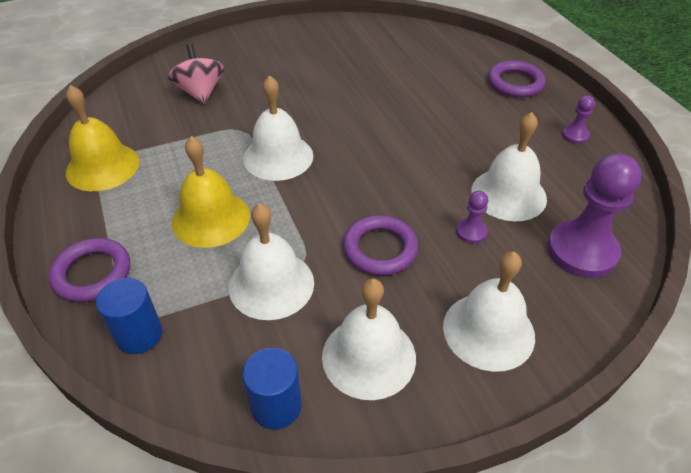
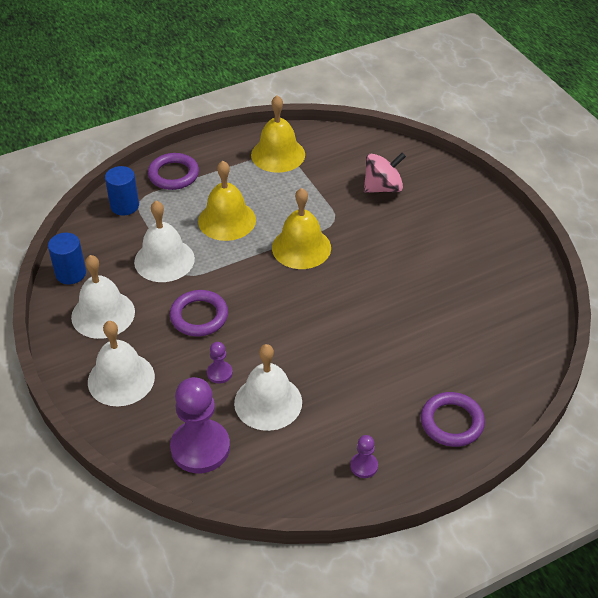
camera: 85 degrees right, 0 degrees up
white bell [243,75,313,181] -> yellow bell [272,188,331,269]

